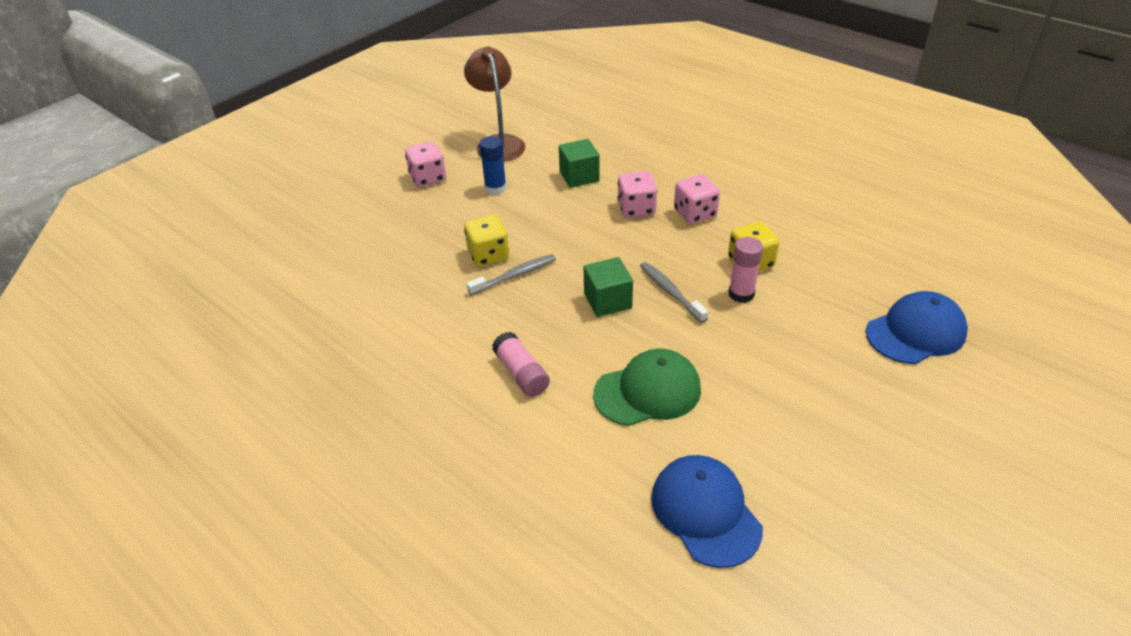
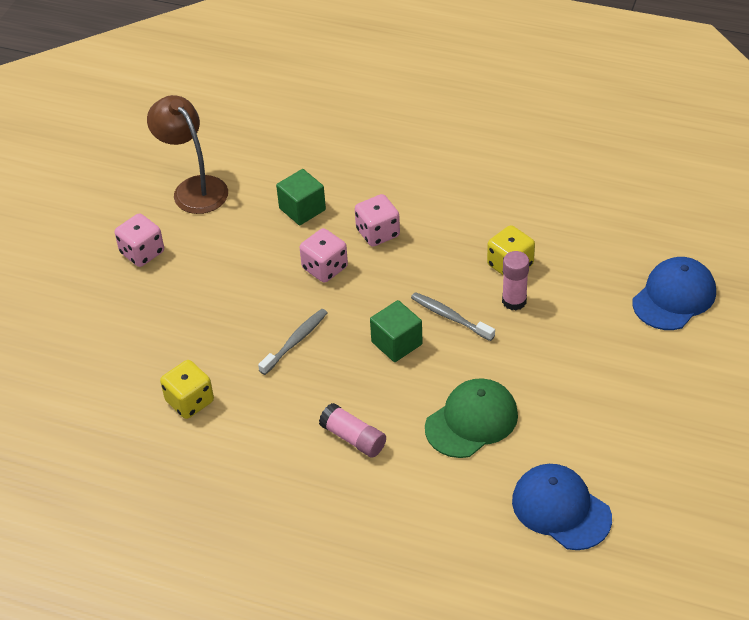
camera: 20 degrees left, 5 degrees up
yellow dice [464,215,509,267] -> yellow dice moved to [160,360,214,419]
blue glue stick [479,136,507,195] -> none
pink dice [674,174,720,224] -> pink dice moved to [299,228,348,283]

